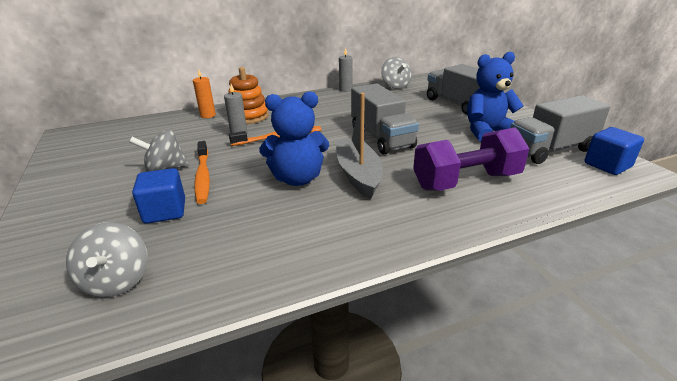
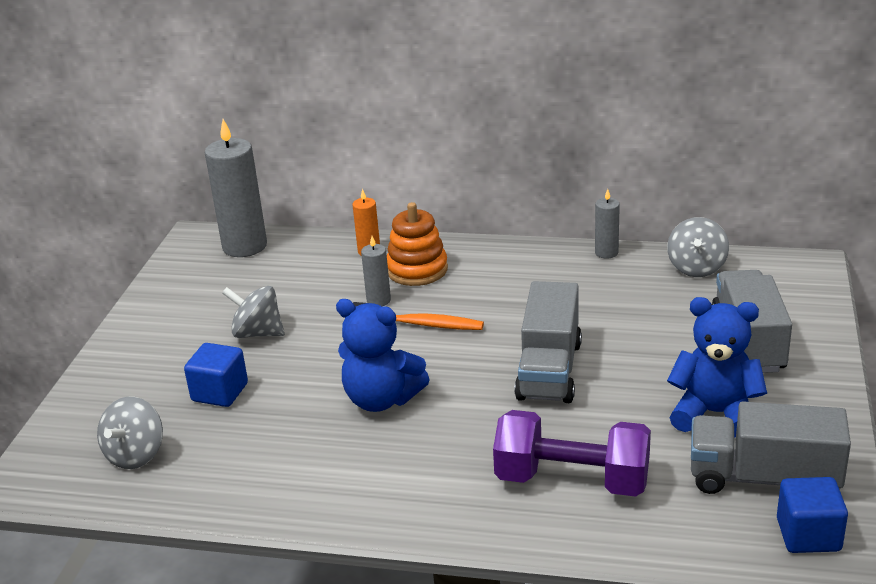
camera: 35 degrees right, 0 degrees up
orange toothbrush [194,141,210,204] -> none
grey boat [336,93,383,199] -> none
none -> grey candle [205,119,267,257]

